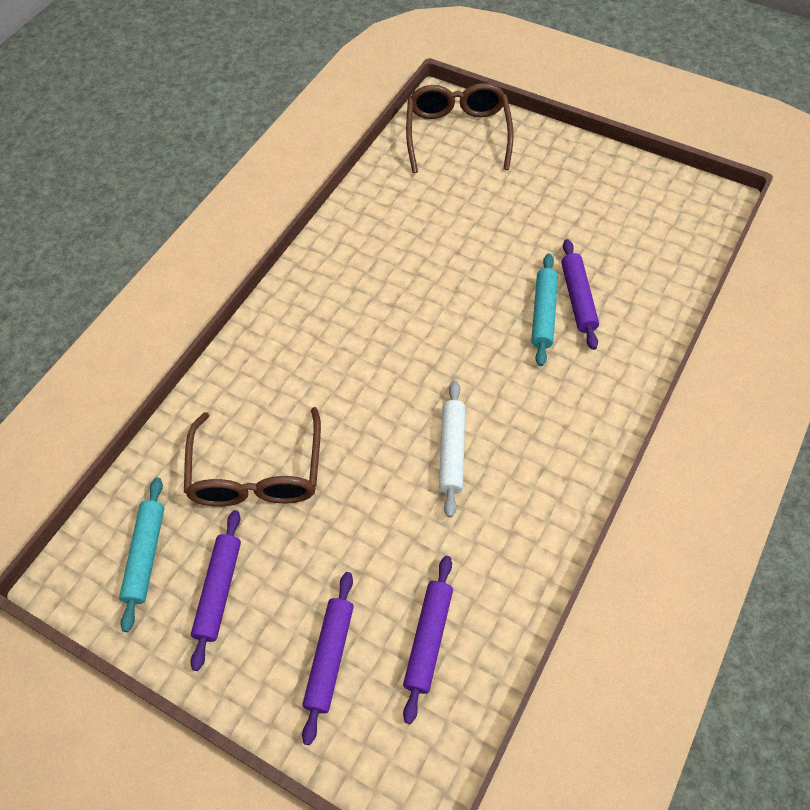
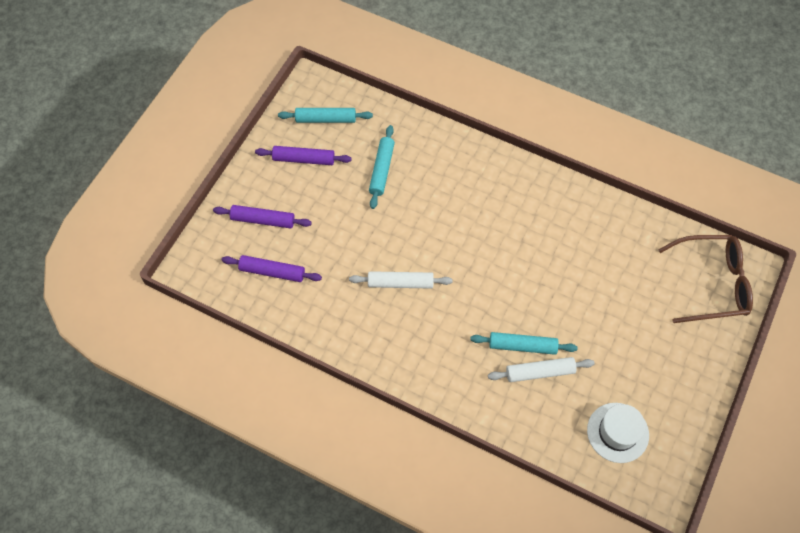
camera: 85 degrees right, 5 degrees up
brown glasses [184,407,321,507] -> turquoise rolling pin [369,125,395,209]
purple rolling pin [561,239,599,350] -> white rolling pin [488,357,595,382]
none -> white hat [587,403,649,463]

